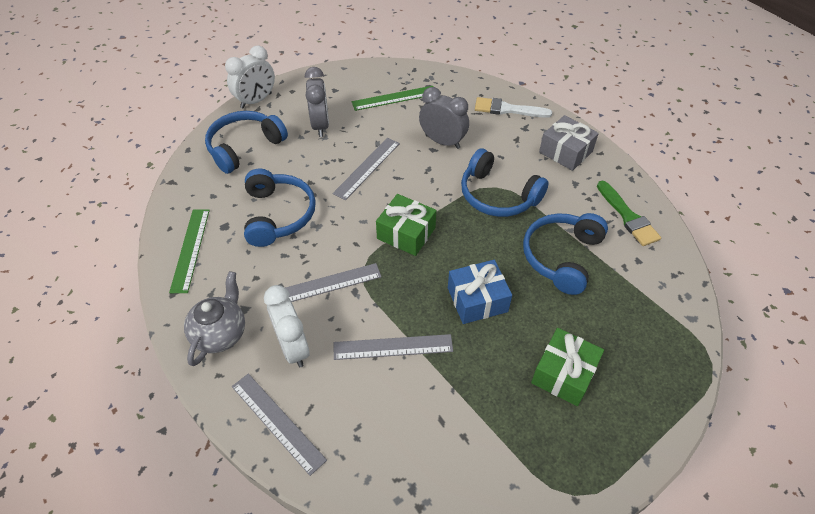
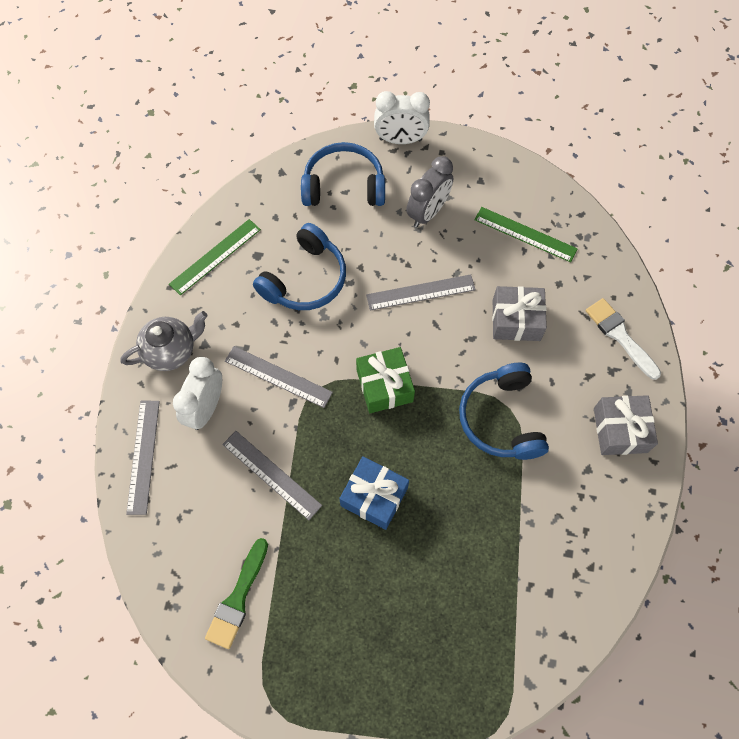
camera: 45 degrees right, 15 degrees up
grey clock [419,87,469,149] -> grey gift [492,286,547,341]
blue headphones [523,213,608,295] -> none
green gift [531,328,604,406] -> none
green brush [597,181,661,246] -> green brush moved to [205,538,268,649]

